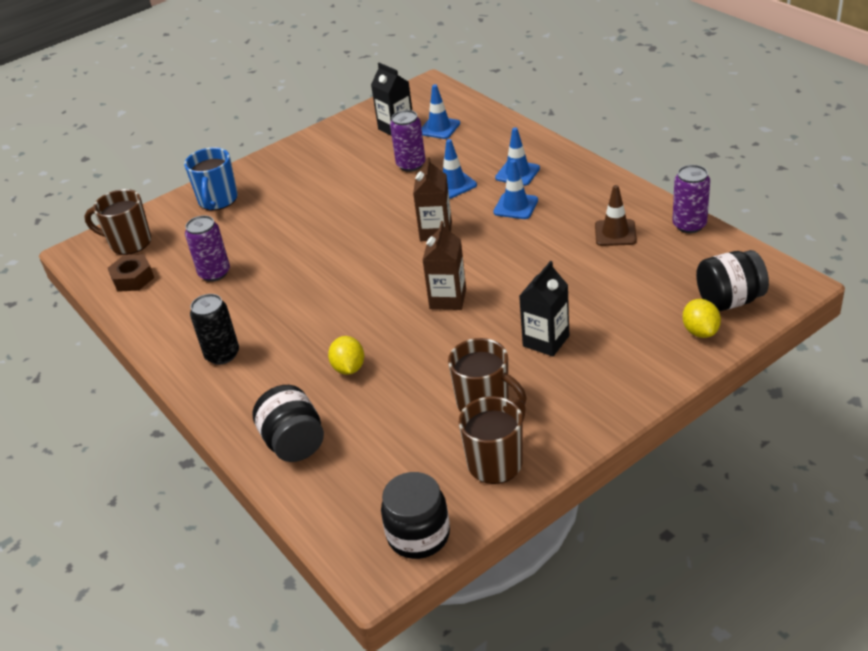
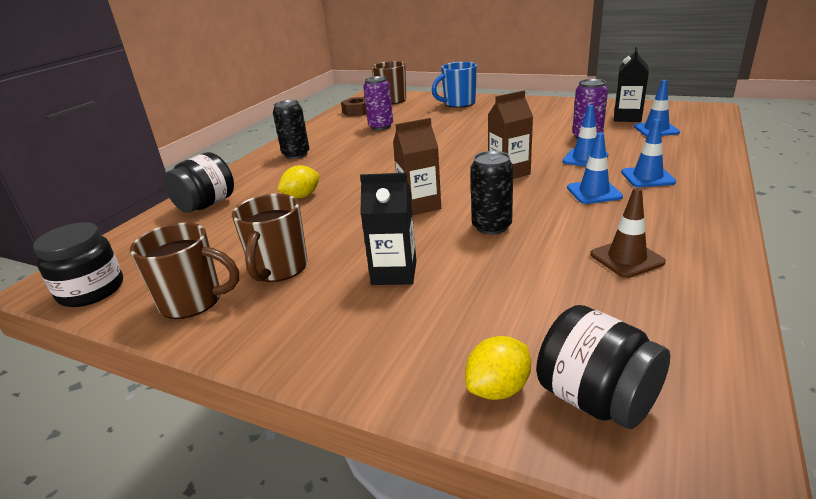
camera: 60 degrees right, 10 degrees down
purple can [672,165,710,233] -> none
none -> black can [470,151,513,235]

